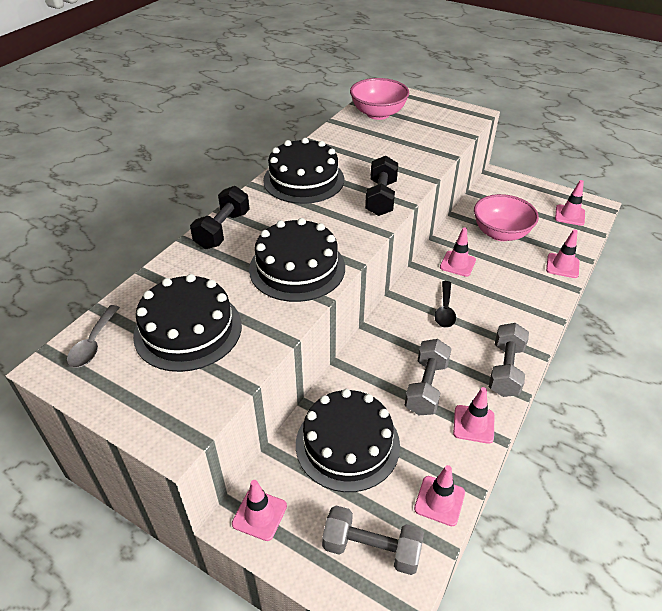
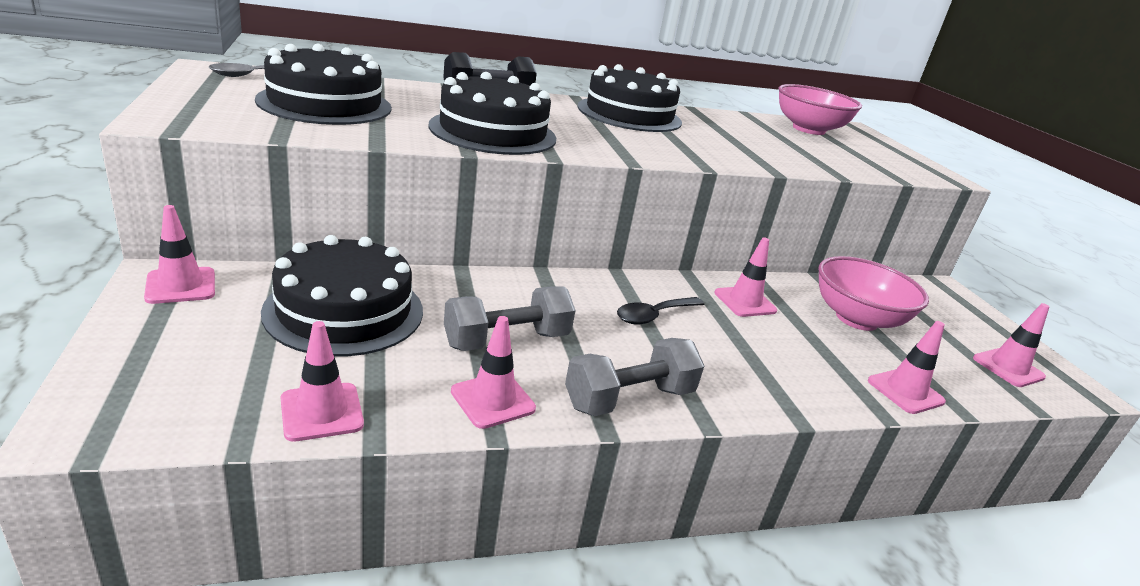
camera: 40 degrees right, 15 degrees down
grey dumbbell [322,505,424,575] -> none
black dumbbell [365,156,398,216] -> none

